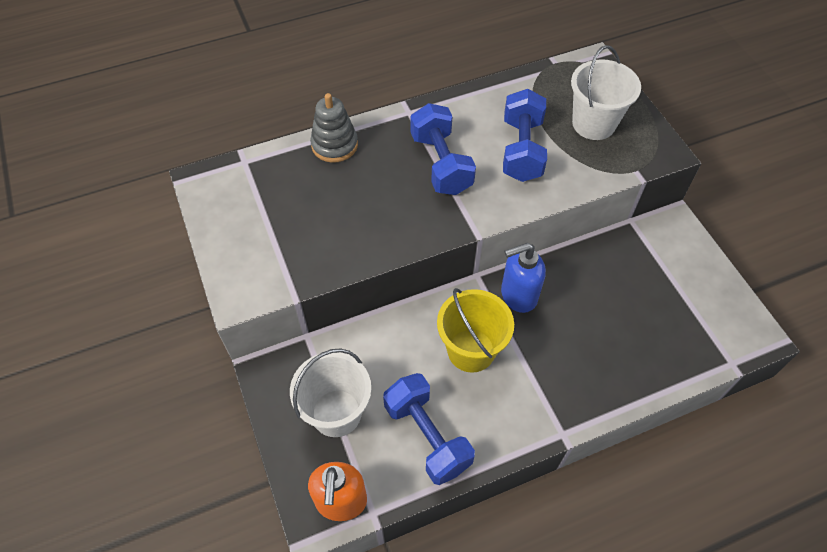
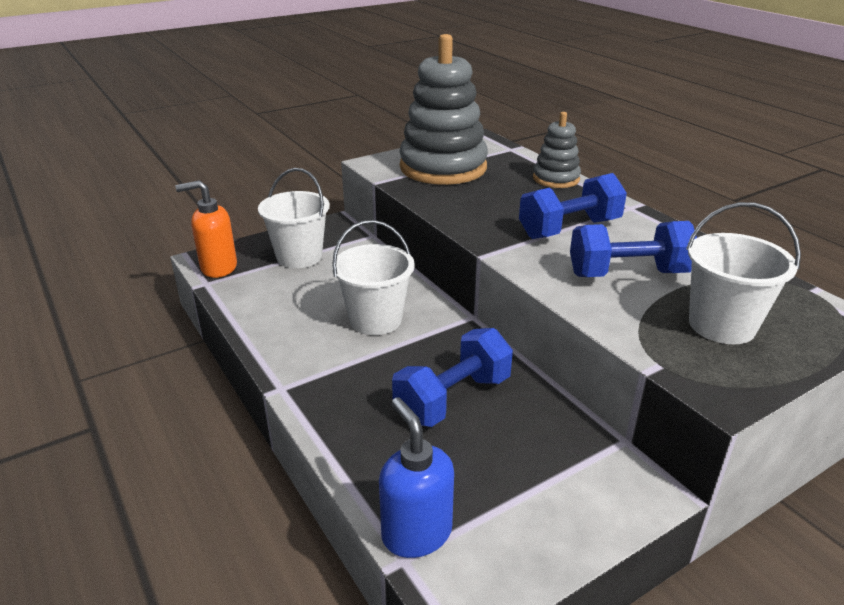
camera: 80 degrees right, 25 degrees down
blue dumbbell [383,373,475,485] -> blue dumbbell moved to [392,328,513,427]
yellow bucket [437,288,514,373] -> white bucket [332,220,415,335]
blue soap dispenser [501,243,546,313] -> blue soap dispenser moved to [379,397,454,558]
none -> grey stacking toy [399,34,488,185]

